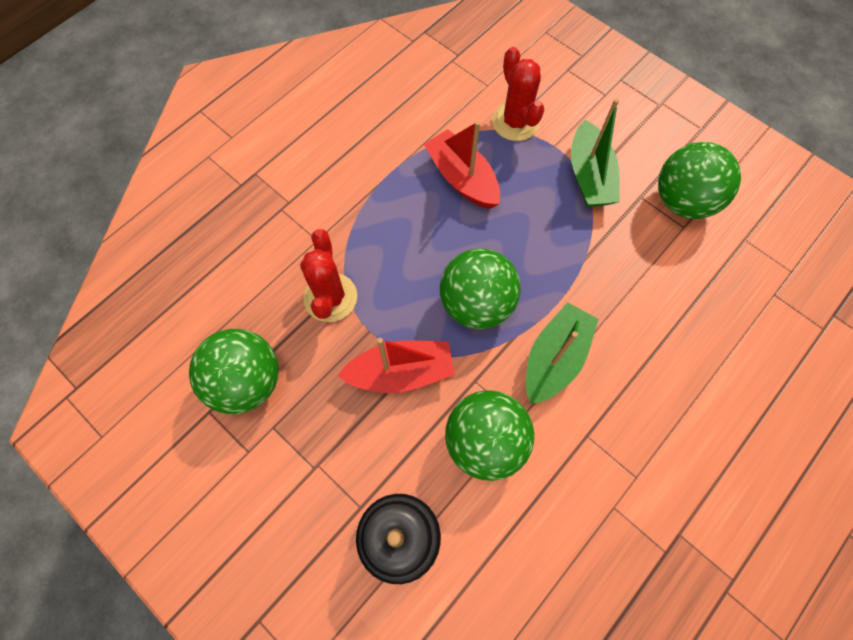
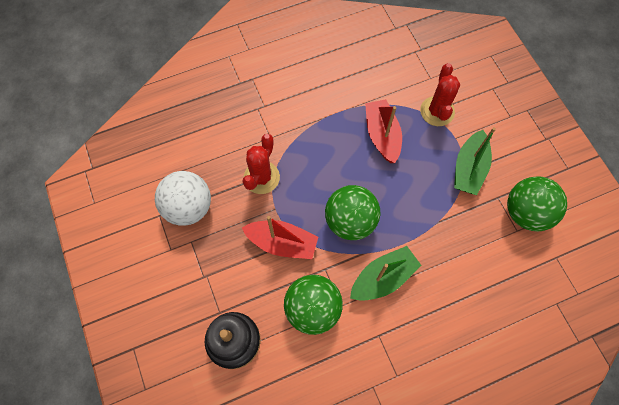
camera: 25 degrees right, 0 degrees up
green ball [189,329,279,414] -> white ball [155,171,211,225]

